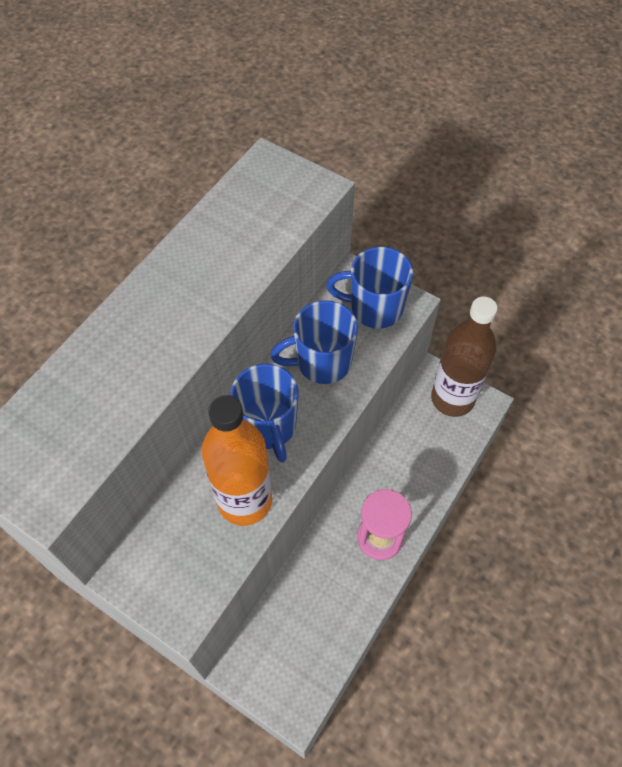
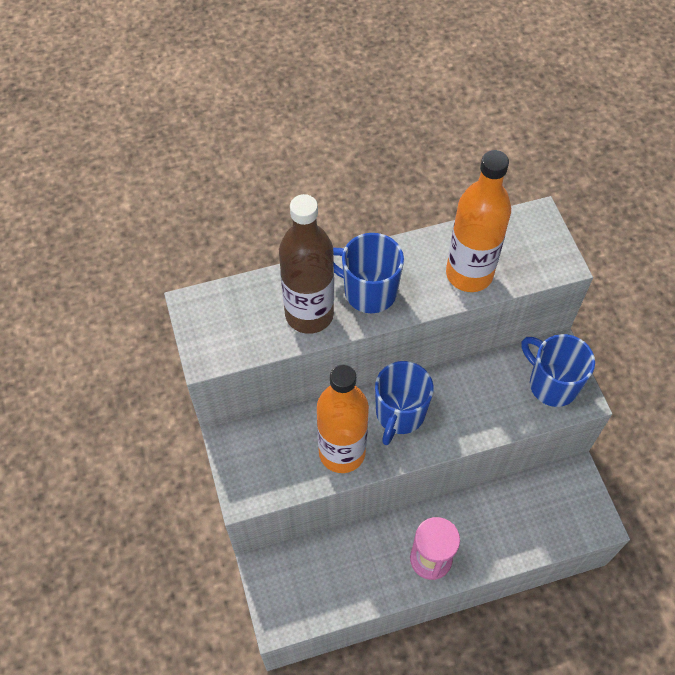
camera: 40 degrees right, 0 degrees up
blue mug [270,300,358,384] -> blue mug moved to [333,233,404,313]
brown bottle [431,296,498,417] -> brown bottle moved to [279,194,334,334]
none -> orange bottle [446,150,511,292]

